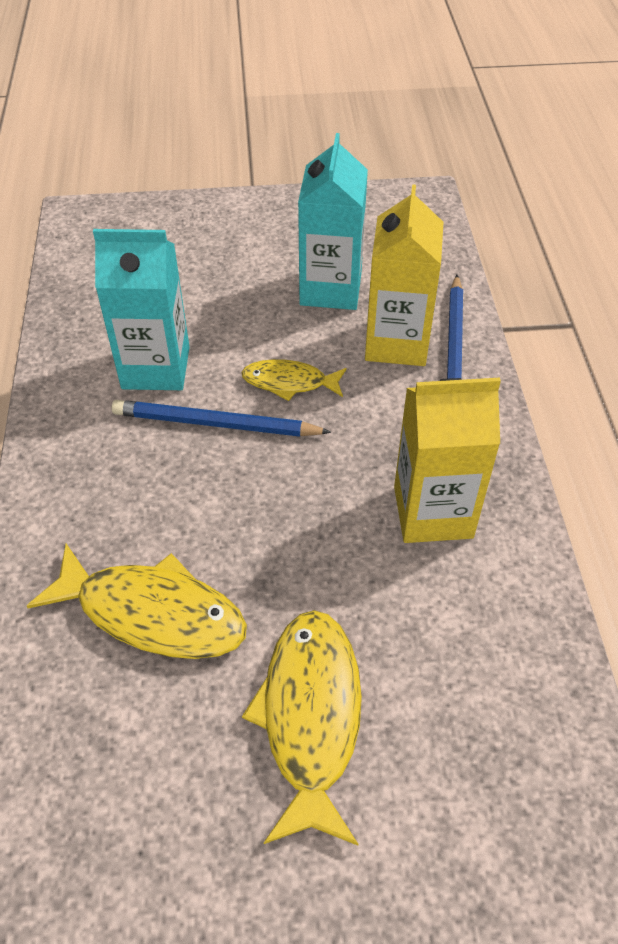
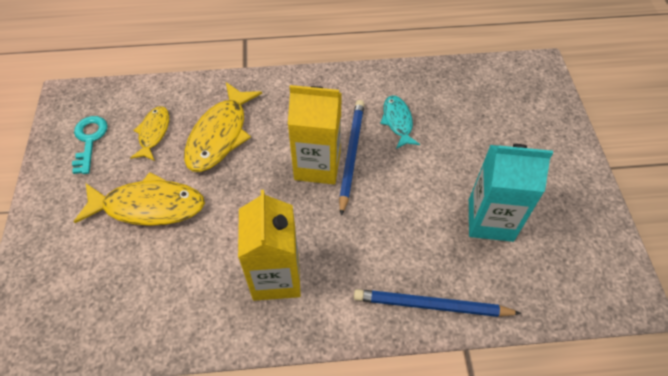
camera: 90 degrees right, 5 degrees up
turquoise carton [93,229,190,390] -> turquoise fish [380,96,420,149]
yellow fish [241,359,347,401] -> yellow fish moved to [130,106,169,161]
yellow carton [365,184,443,366] -> yellow carton moved to [288,85,342,184]
none -> turquoise key [72,116,108,174]

